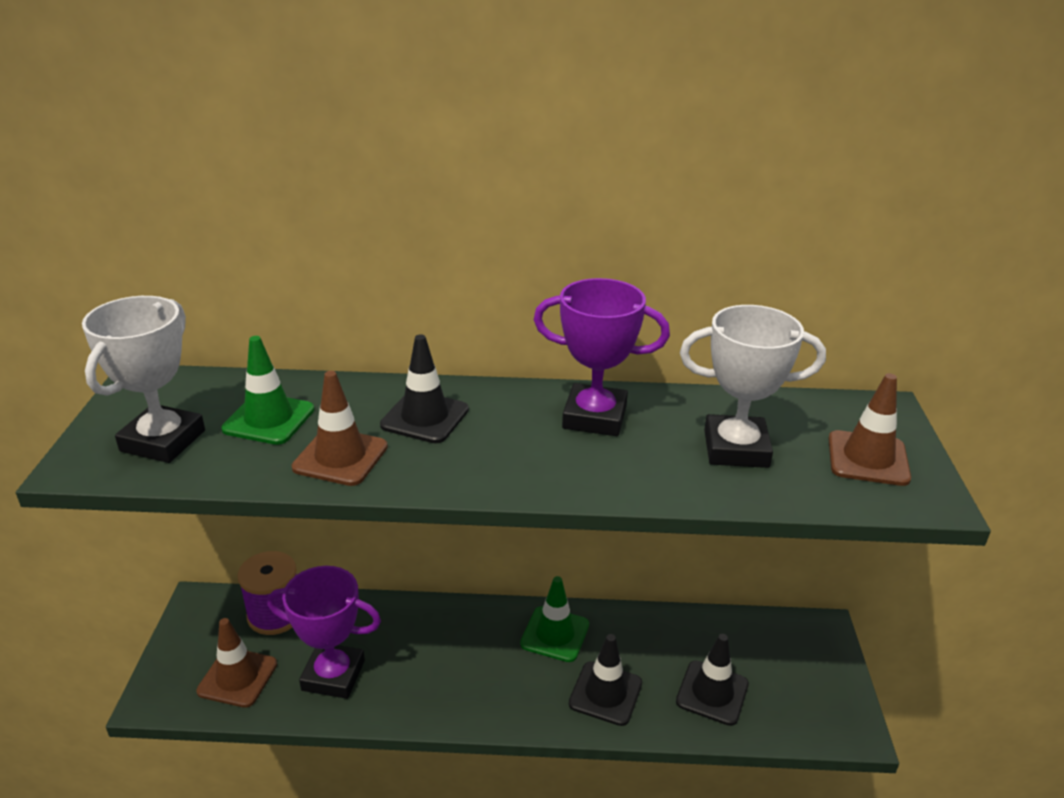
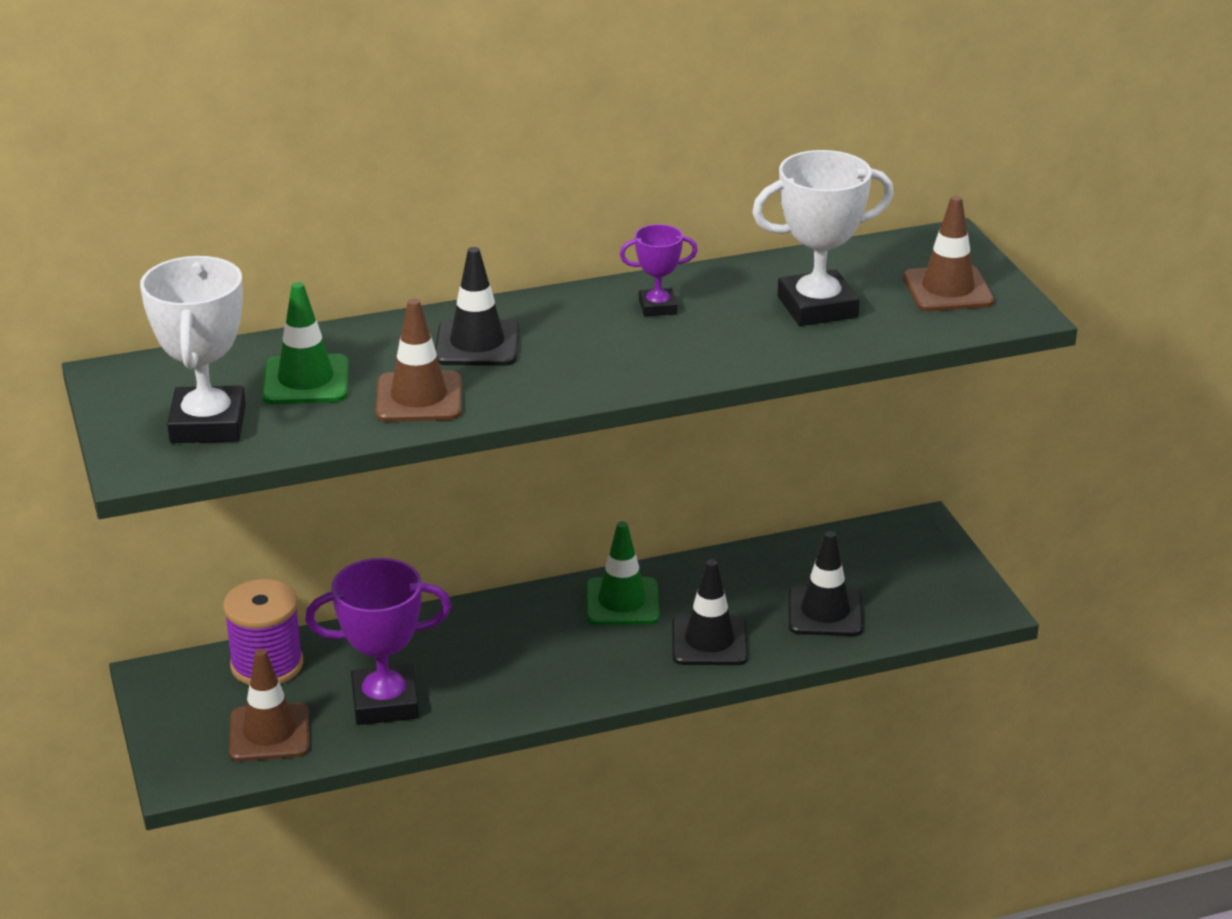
camera: 20 degrees left, 0 degrees up
purple trophy [534,278,670,436] -> purple trophy [620,224,698,316], size x0.53

